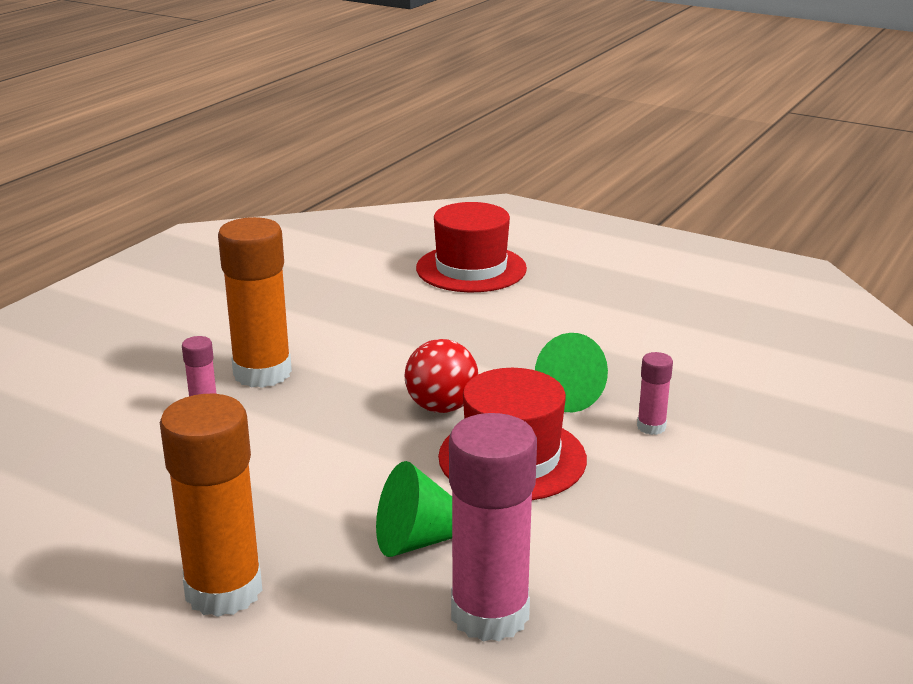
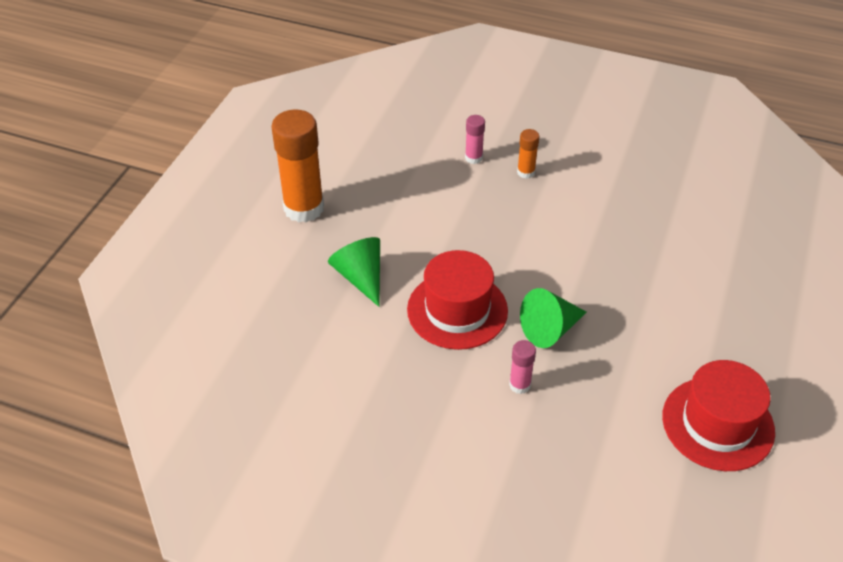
camera: 80 degrees right, 20 degrees up
orange glue stick [218,217,292,388] -> orange glue stick [517,129,539,179], size x0.46
red ball [404,339,478,413] -> none
red hat [416,202,527,292] -> red hat moved to [662,360,775,471]
pink glue stick [449,413,537,642] -> none

